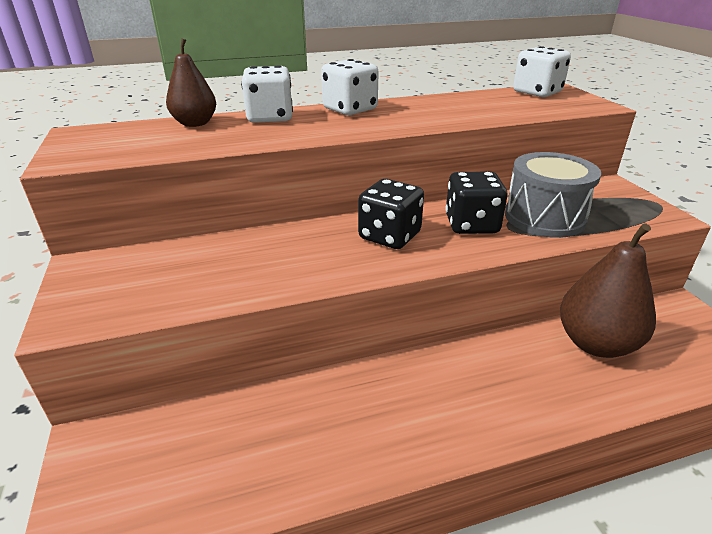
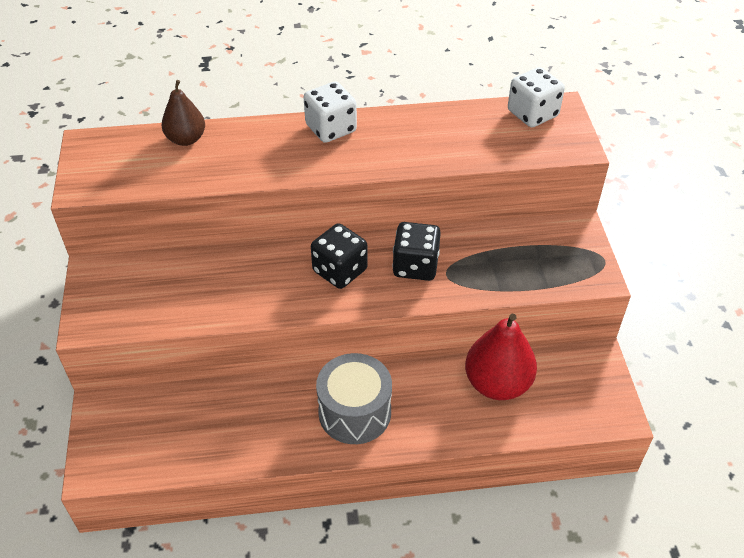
camera: 10 degrees right, 15 degrees up
white dice [241,66,293,123] -> none
grey drum [505,152,601,238] -> grey drum moved to [316,353,392,444]
brown pear [560,223,656,358] -> red pear [465,314,537,400]

